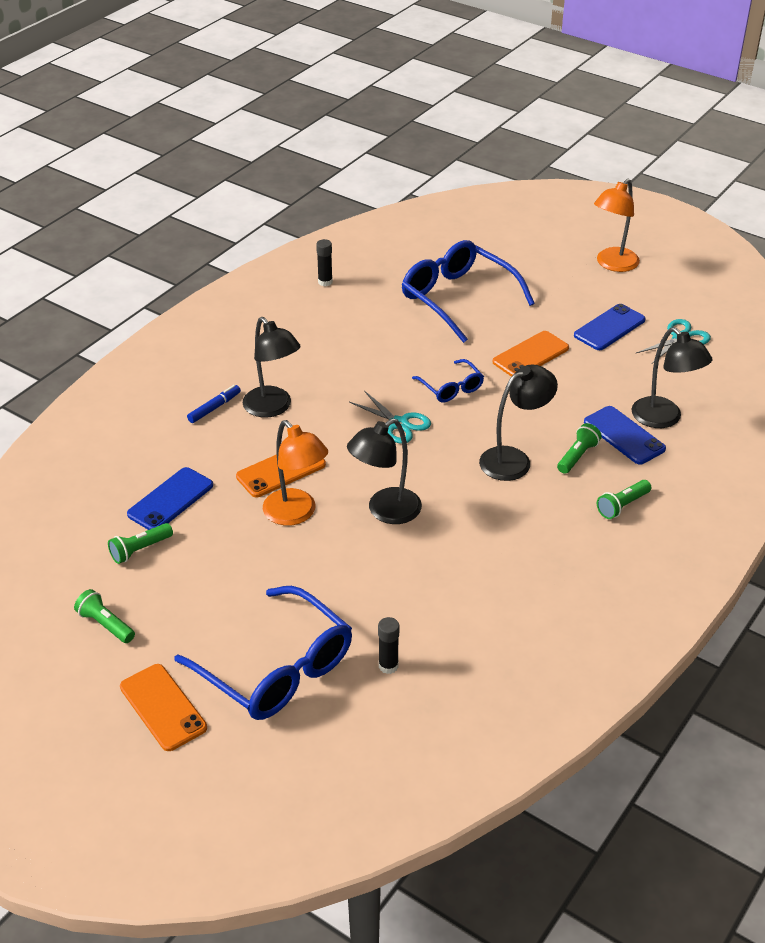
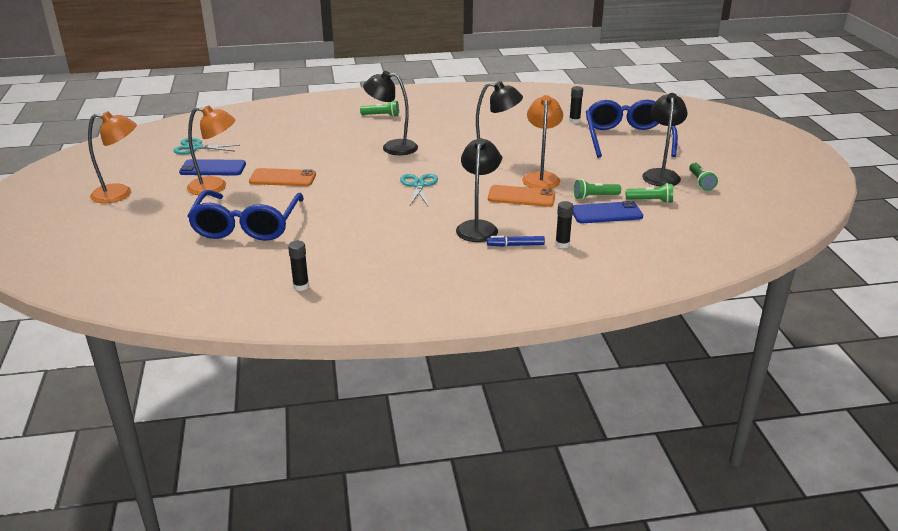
camera: 135 degrees left, 10 degrees down
orange phone [120,664,207,751] -> none
blue glasses [412,359,484,402] -> none
green flashlight [557,423,602,474] -> green flashlight moved to [574,179,621,199]
blue phone [584,406,666,465] -> none
black lamp [632,327,712,428] -> black lamp moved to [642,93,688,186]
none -> orange lamp [187,105,235,195]
none -> black glue stick [555,201,574,248]

